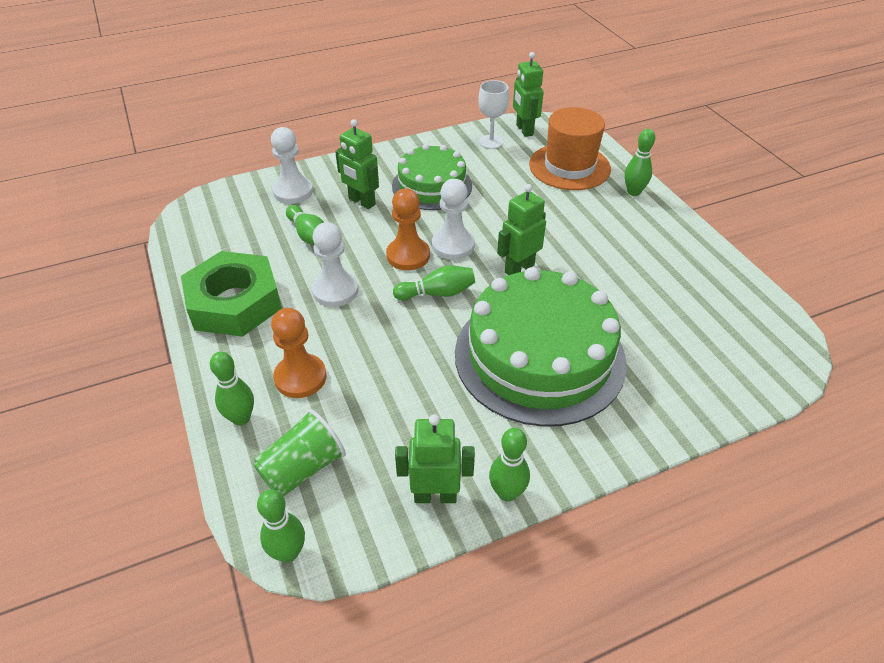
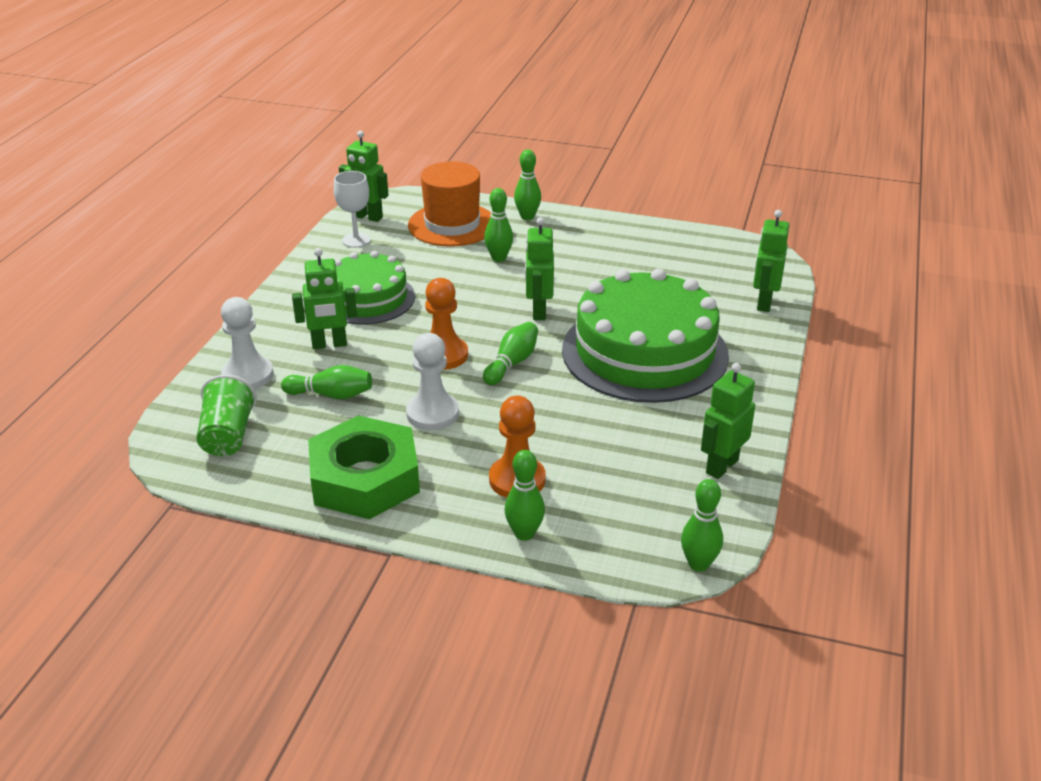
camera: 50 degrees left, 10 degrees down
green cup [254,409,346,497] -> green cup moved to [197,375,257,456]
white pawn [432,179,475,260] -> none
green bowling pin [489,428,530,502] -> green bowling pin moved to [484,188,513,262]
none -> green robot [753,210,789,312]

